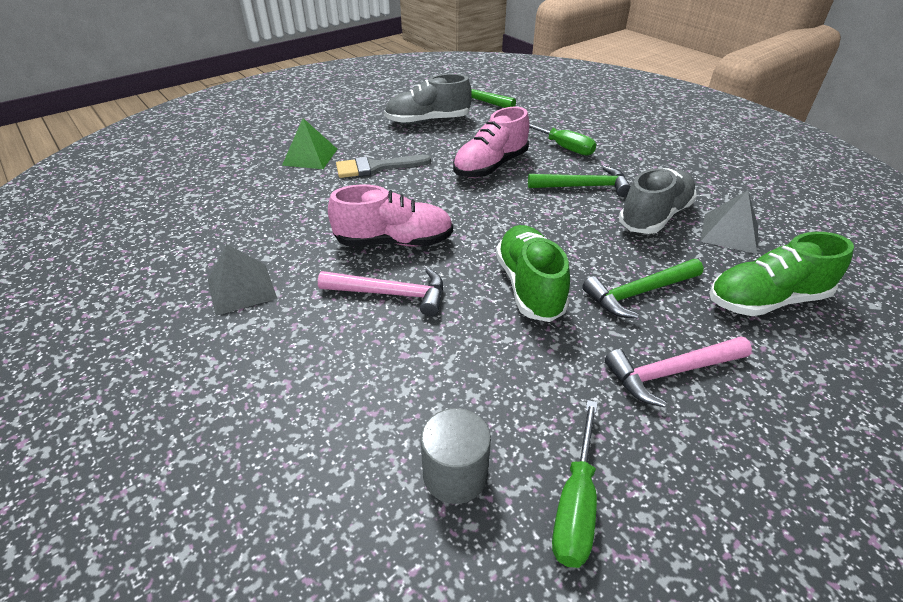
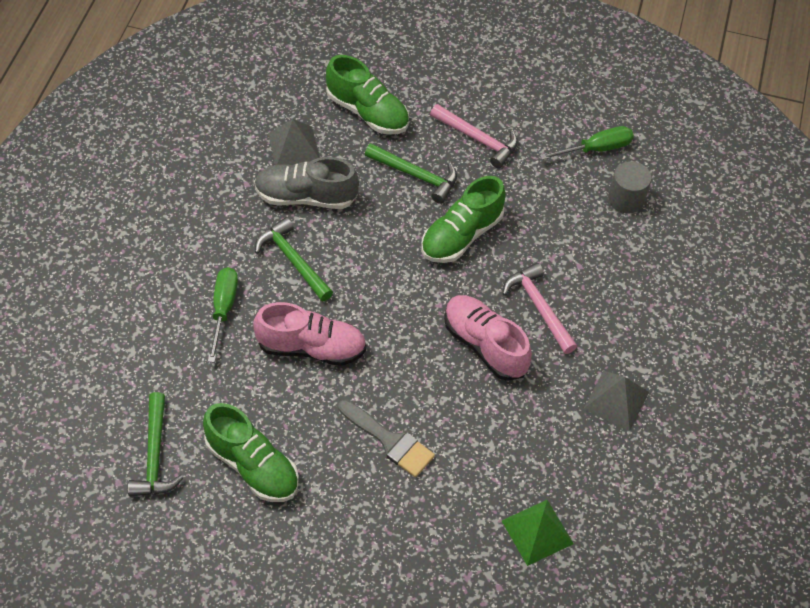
camera: 130 degrees left, 15 degrees up
green pyramid [282,118,337,169] -> green pyramid moved to [502,500,574,566]
grey shoe [384,74,472,124] -> green shoe [203,403,299,502]

